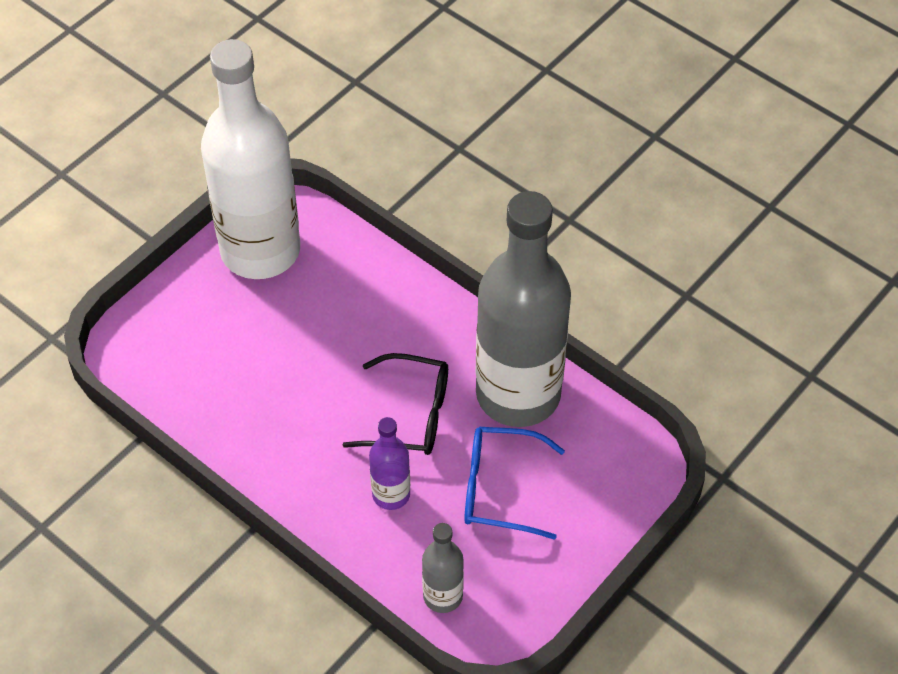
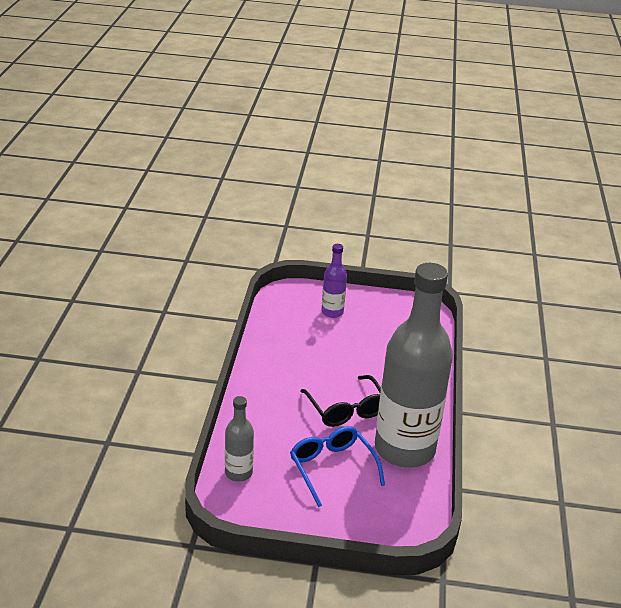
camera: 55 degrees right, 20 degrees down
white bottle [201,39,300,279] -> none
purple bottle [369,417,410,510] -> purple bottle moved to [322,244,347,318]

